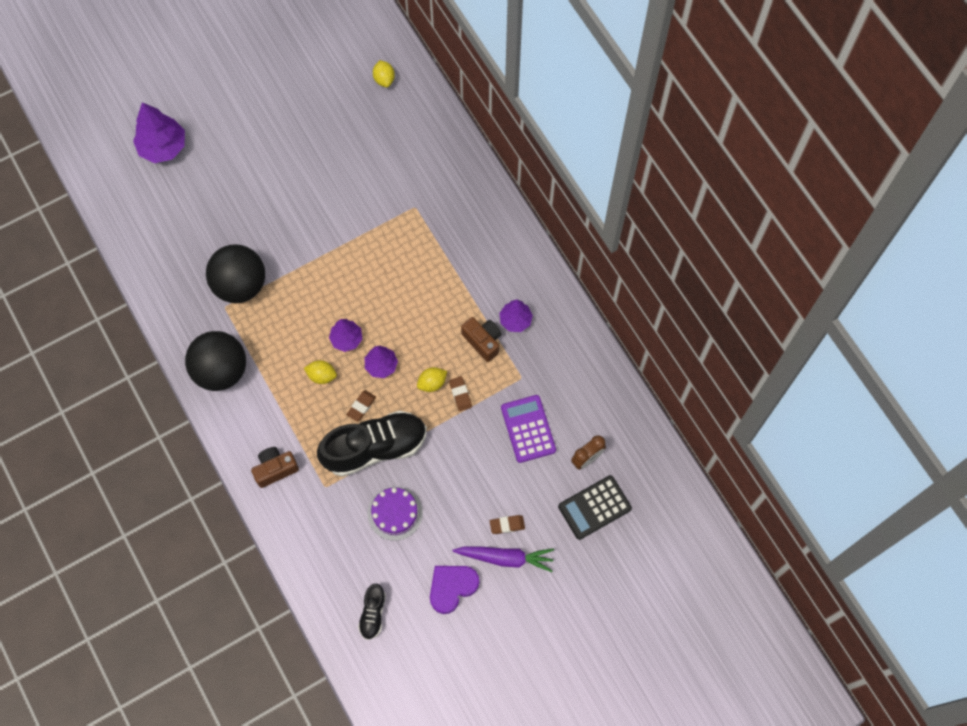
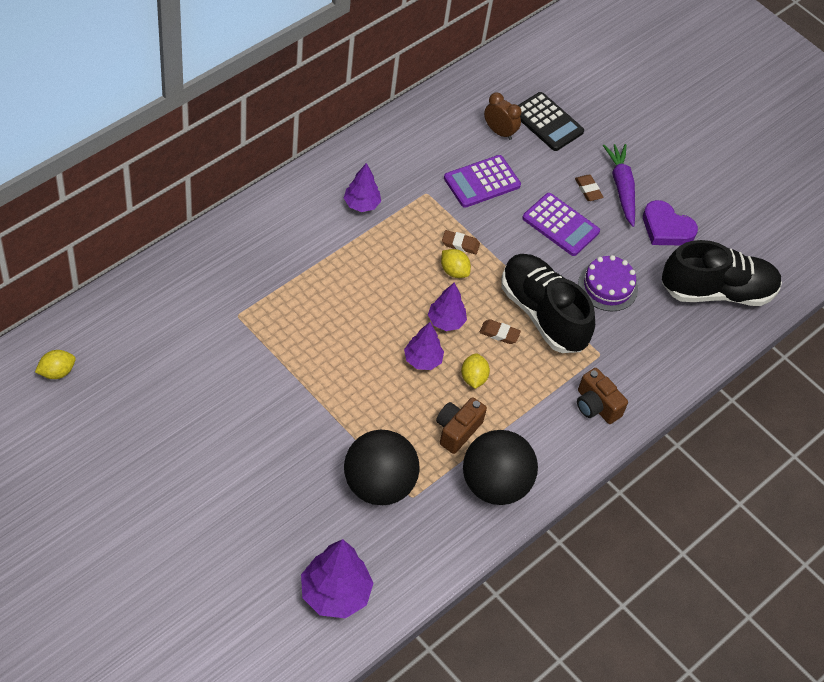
camera: 110 degrees left, 15 degrees down
purple tree [133,102,185,163] -> purple tree moved to [301,539,373,618]
black shoe [358,584,386,640] -> black shoe [662,240,782,306], size x2.11
brown eraser [449,376,472,411] -> brown eraser turned 45 degrees clockwise [442,230,480,254]
brown camera [461,317,502,362] -> brown camera moved to [436,397,487,454]
none -> purple calculator [522,193,600,256]

